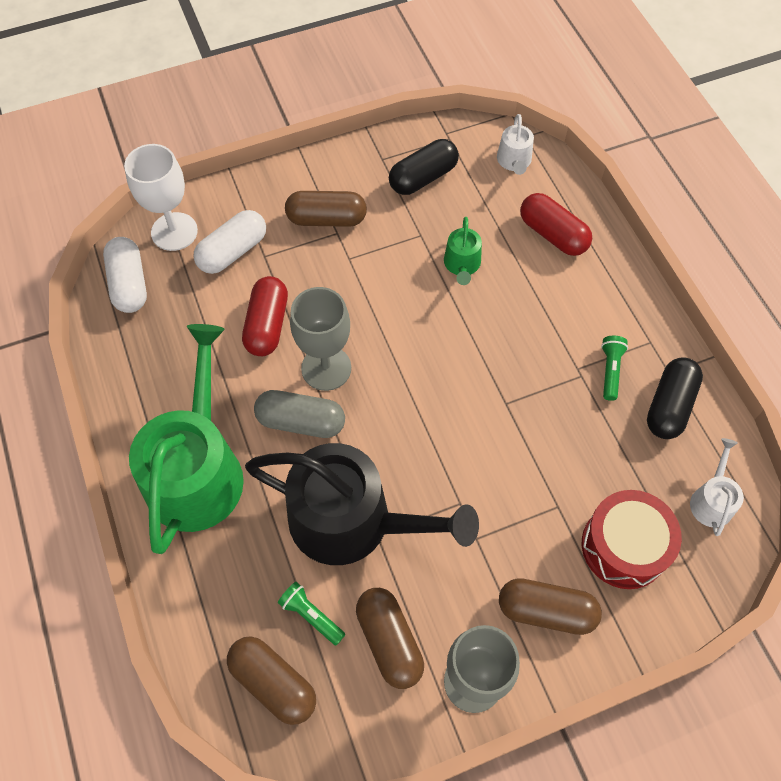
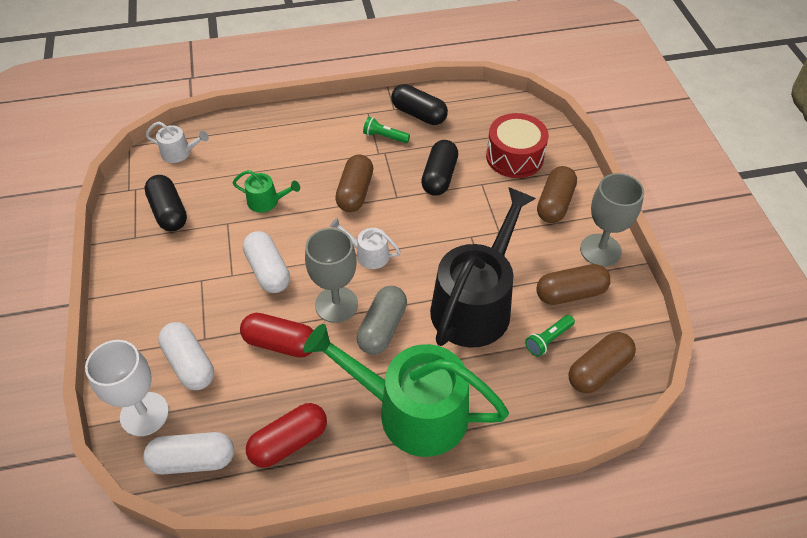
camera: 80 degrees left, 10 degrees down
brown capsule [285,191,367,227] -> brown capsule moved to [335,155,373,212]
red capsule [520,193,592,256] -> red capsule moved to [246,403,327,468]
white watering can [690,438,744,536] -> white watering can moved to [330,218,401,269]
none -> white capsule [243,231,290,293]
none -> black capsule [421,140,458,196]

